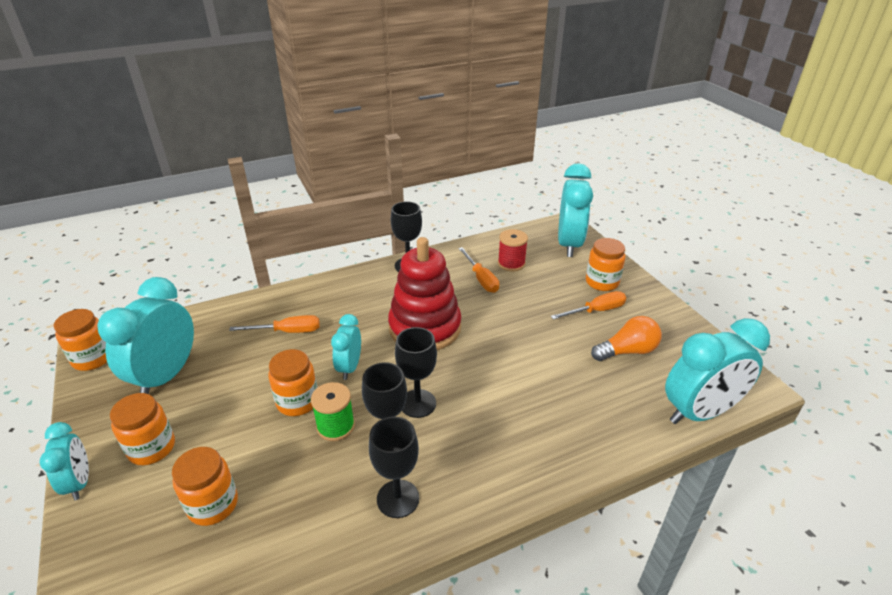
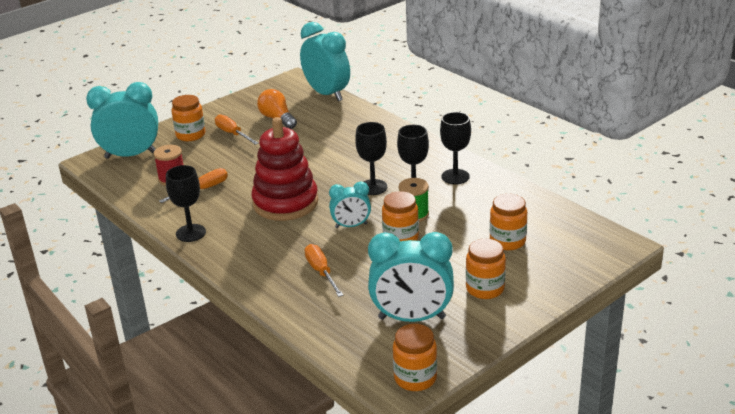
camera: 105 degrees left, 5 degrees down
turquoise clock [39,422,89,501] -> none

